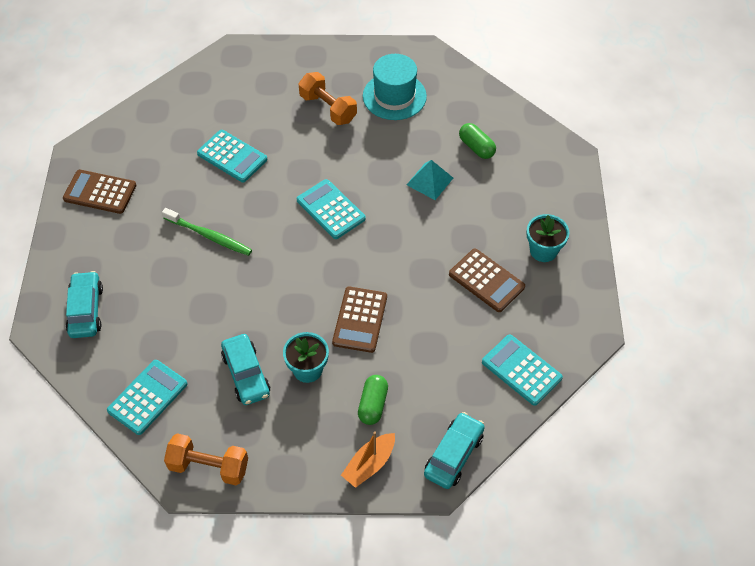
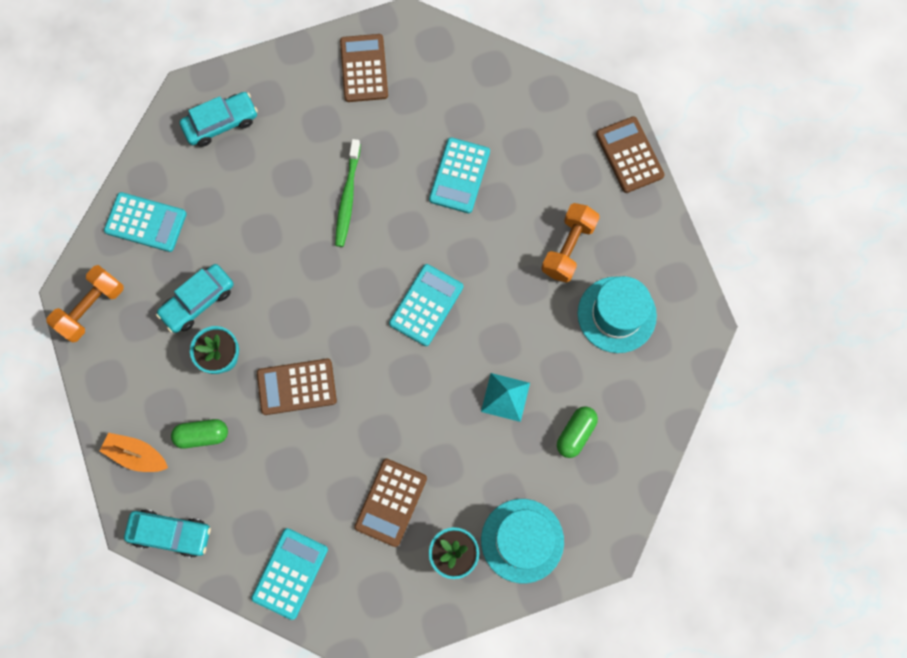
camera: 70 degrees right, 20 degrees up
orange dumbbell [164,433,248,485] -> orange dumbbell turned 45 degrees clockwise [46,265,124,343]
none -> turquoise hat [481,499,564,583]
none -> brown calculator [596,116,665,193]

